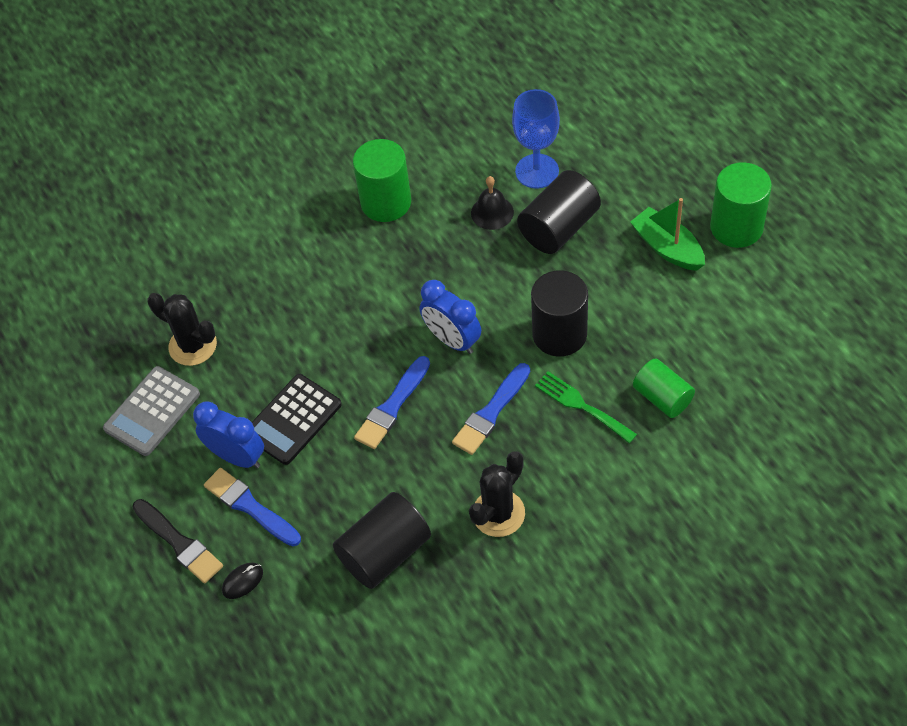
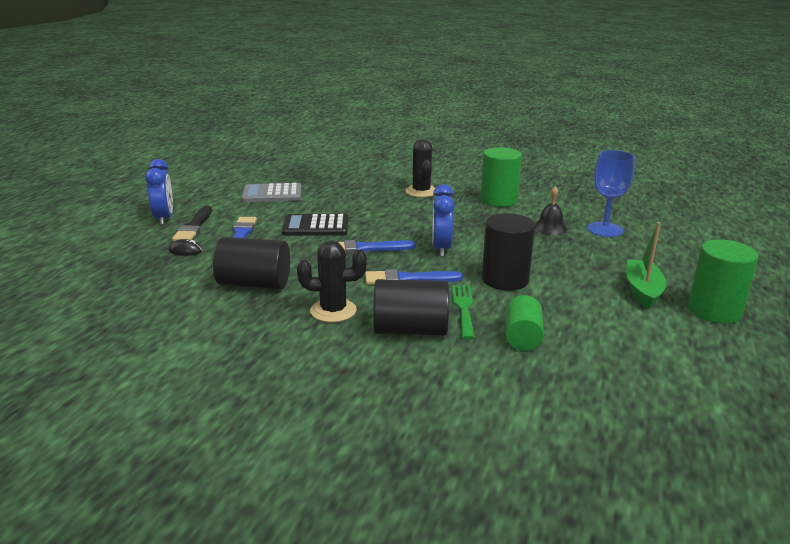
camera: 45 degrees right, 30 degrees down
black cactus [148,293,217,366] -> black cactus moved to [405,139,435,197]
blue clock [193,401,264,468] -> blue clock moved to [145,159,173,225]
black cylinder [517,170,601,254] -> black cylinder moved to [373,279,449,336]

